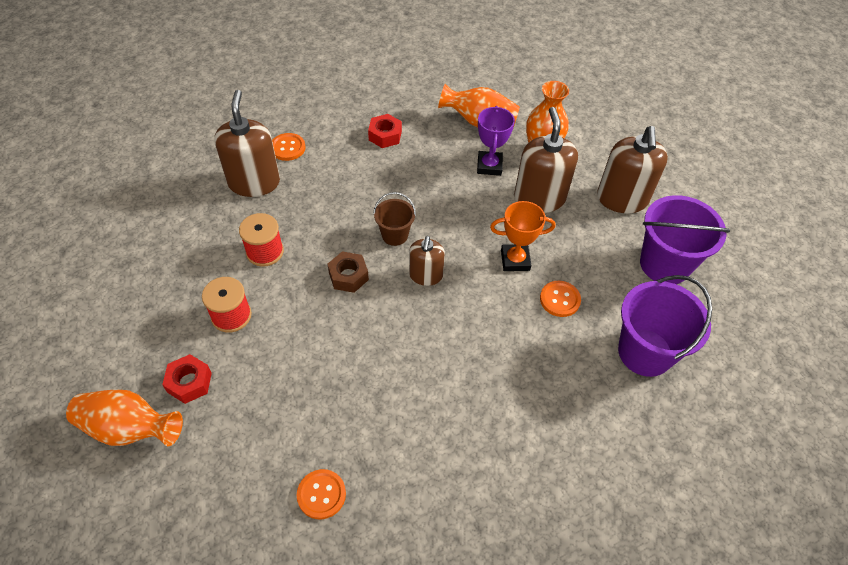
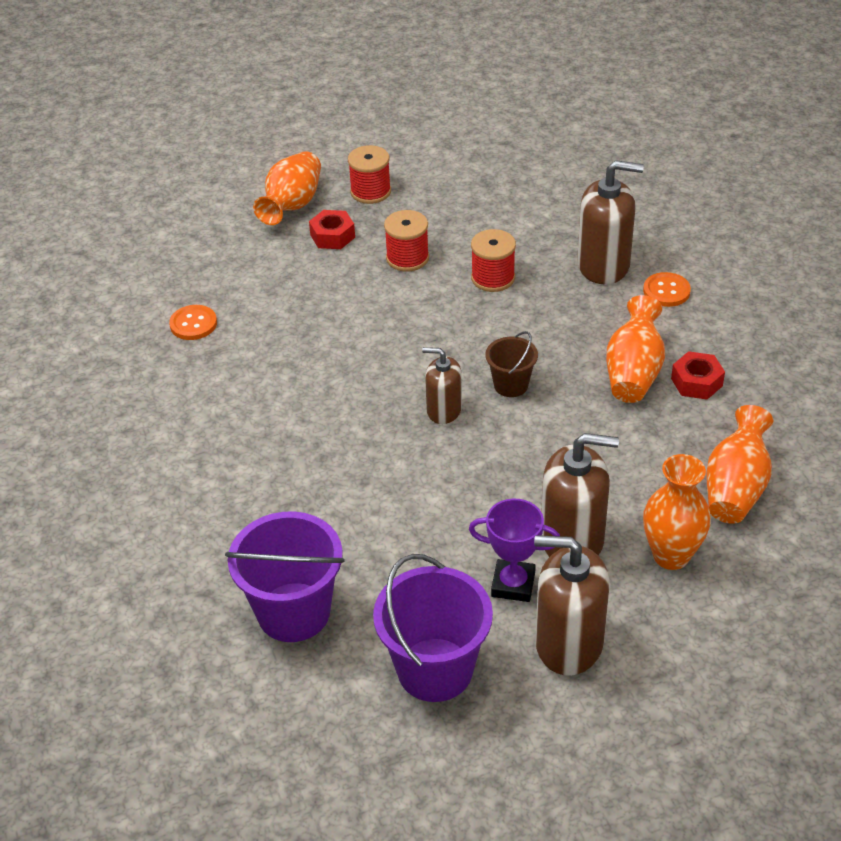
camera: 100 degrees right, 10 degrees down
brown nut [328,251,369,293] -> none
purple trophy [477,106,515,176] -> purple trophy moved to [469,499,560,602]
orange trophy [490,201,556,271] -> none
orange button [540,281,581,317] -> none
none -> red spool [348,145,391,204]
none -> orange vase [606,295,665,403]

